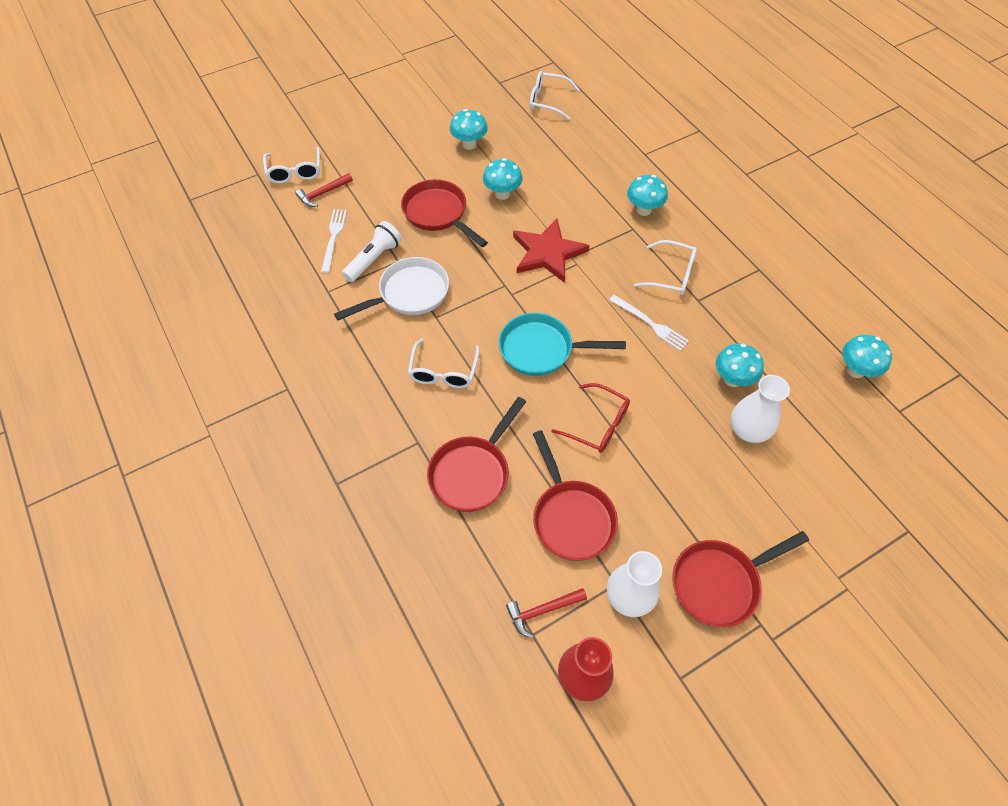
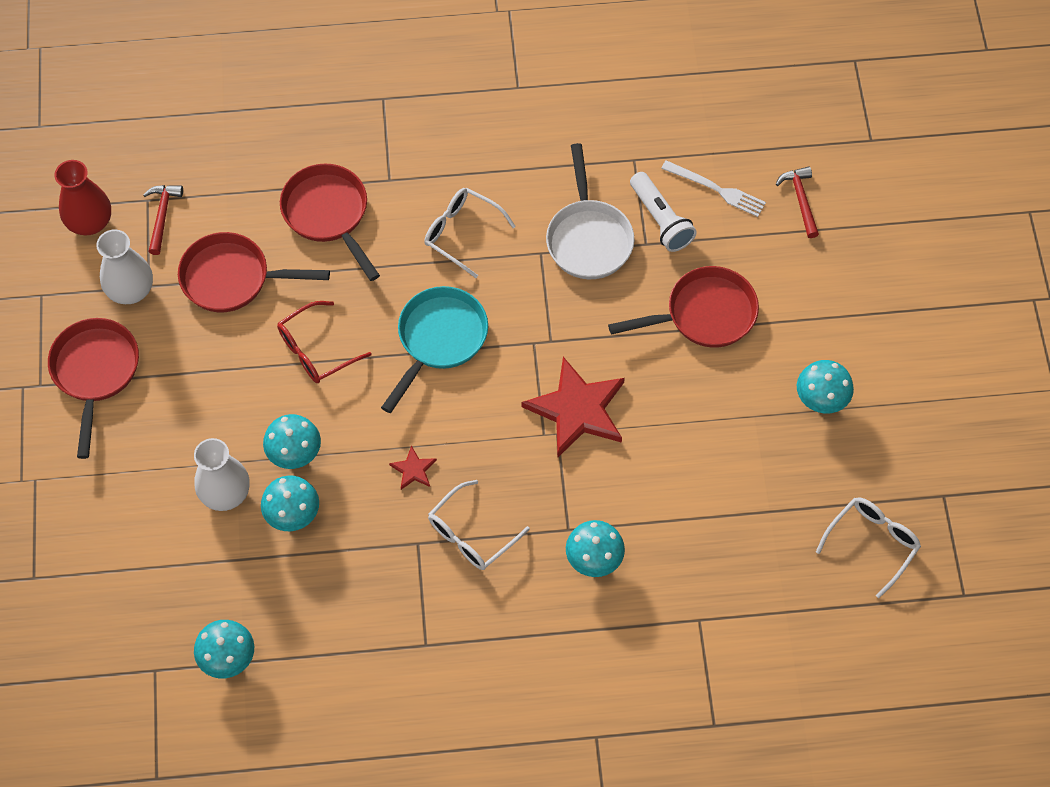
camera: 115 degrees right, 5 degrees up
white glasses [263,147,320,184] -> none
turquoise mushroom [483,158,523,200] -> turquoise mushroom moved to [263,414,321,469]
white fork [609,295,689,351] -> red star [389,445,437,490]

